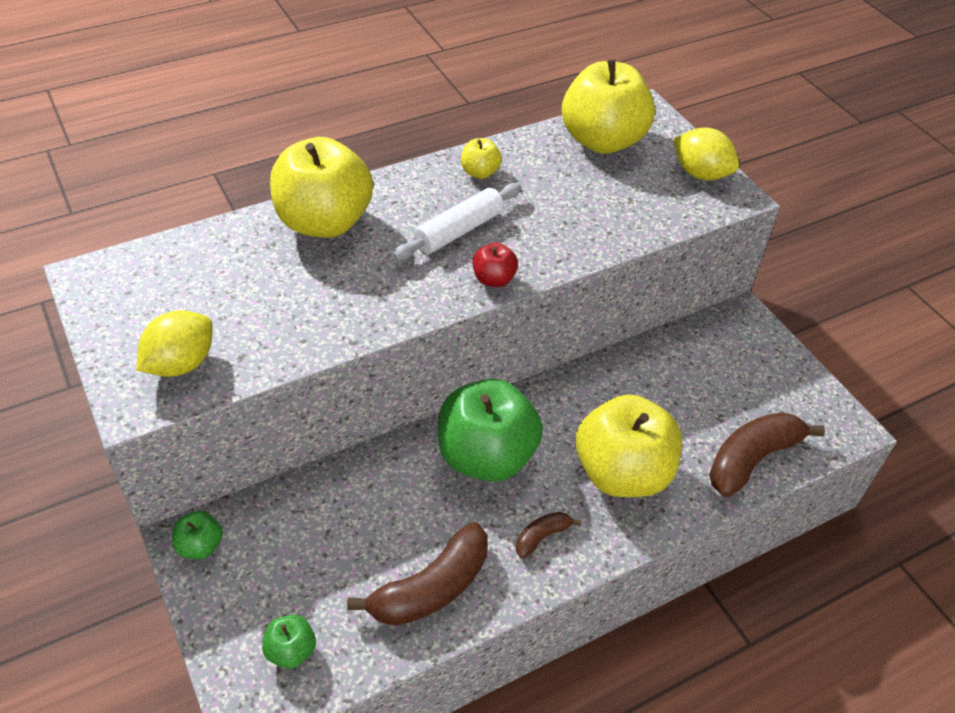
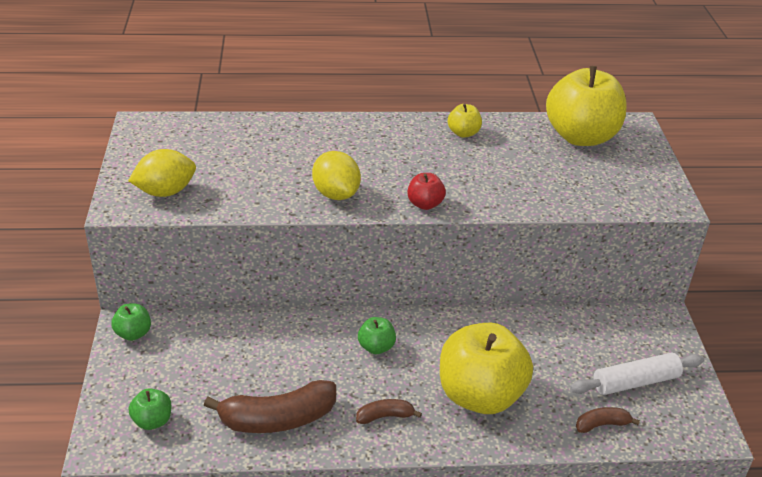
camera: 25 degrees right, 10 degrees down
yellow apple [270,137,373,238] -> none
white rolling pin [393,183,521,260] -> white rolling pin moved to [570,353,704,395]
green apple [438,379,543,482] -> green apple [358,317,396,354], size x0.44
yellow lemon [673,128,739,180] -> yellow lemon moved to [312,151,361,200]
brown banana [709,412,825,497] -> brown banana [576,407,640,433], size x0.50

